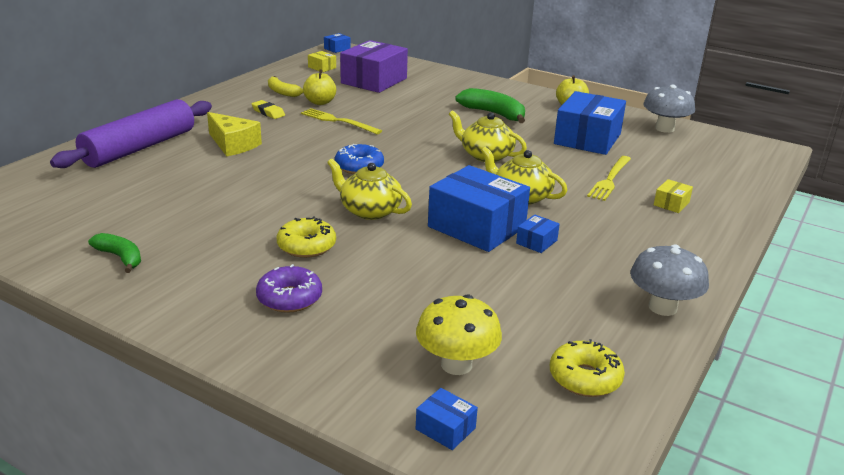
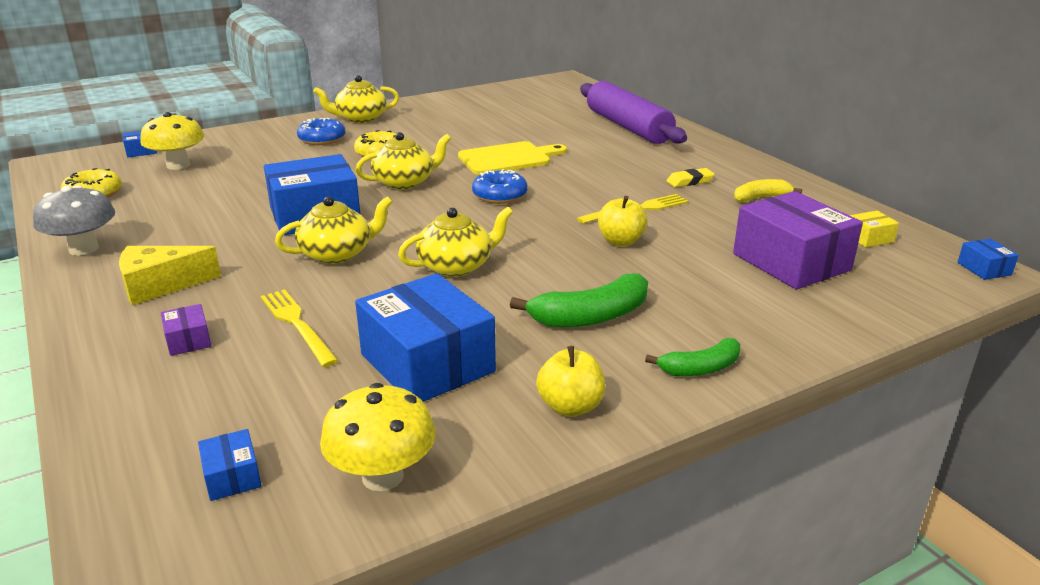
camera: 120 degrees right, 0 degrees up
green banana [88,233,141,273] -> green banana moved to [645,338,740,376]
yellow cheese [207,112,262,156] -> yellow cheese moved to [119,246,221,306]
purple donut [256,264,322,313] -> blue donut [297,118,346,145]
yellow apple [303,69,336,105] -> yellow apple moved to [598,196,648,246]
blue box [516,215,560,253] -> blue box moved to [198,429,261,501]
grey mushroom [643,85,695,133] -> yellow mushroom [320,383,436,491]
yellow box [654,179,693,213] -> purple box [161,304,211,356]
none -> yellow teapot [313,75,399,123]
none -> yellow cutting board [458,141,567,175]

